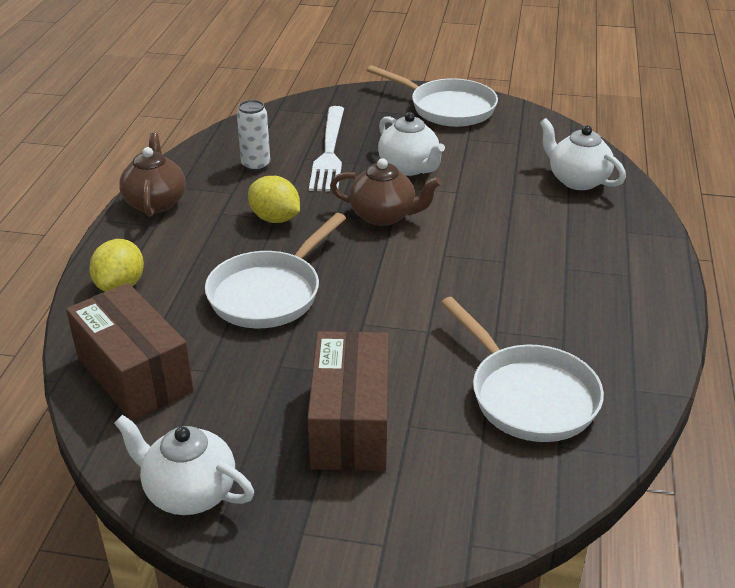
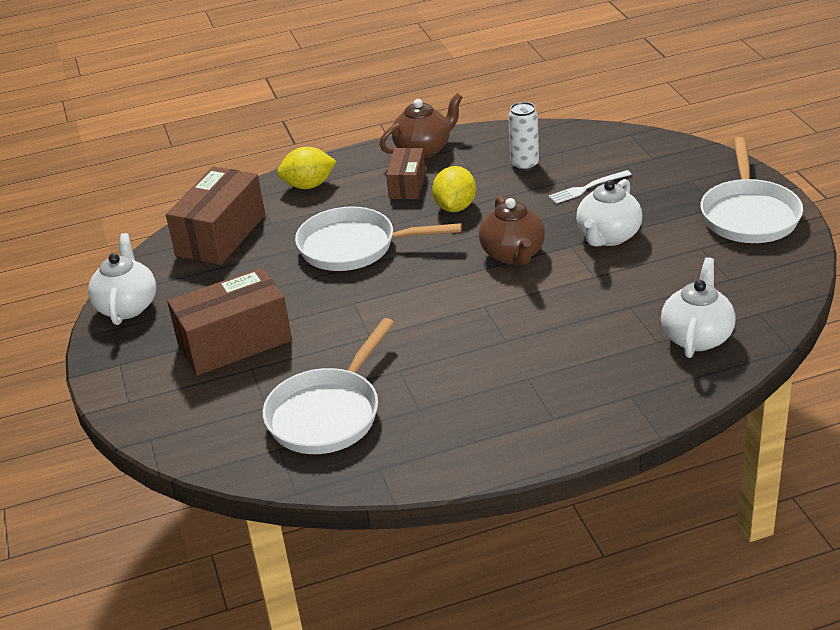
camera: 65 degrees right, 0 degrees up
white fork [309,106,344,192] -> white fork [548,170,632,204], size x0.53
none -> brown box [386,148,425,199]

